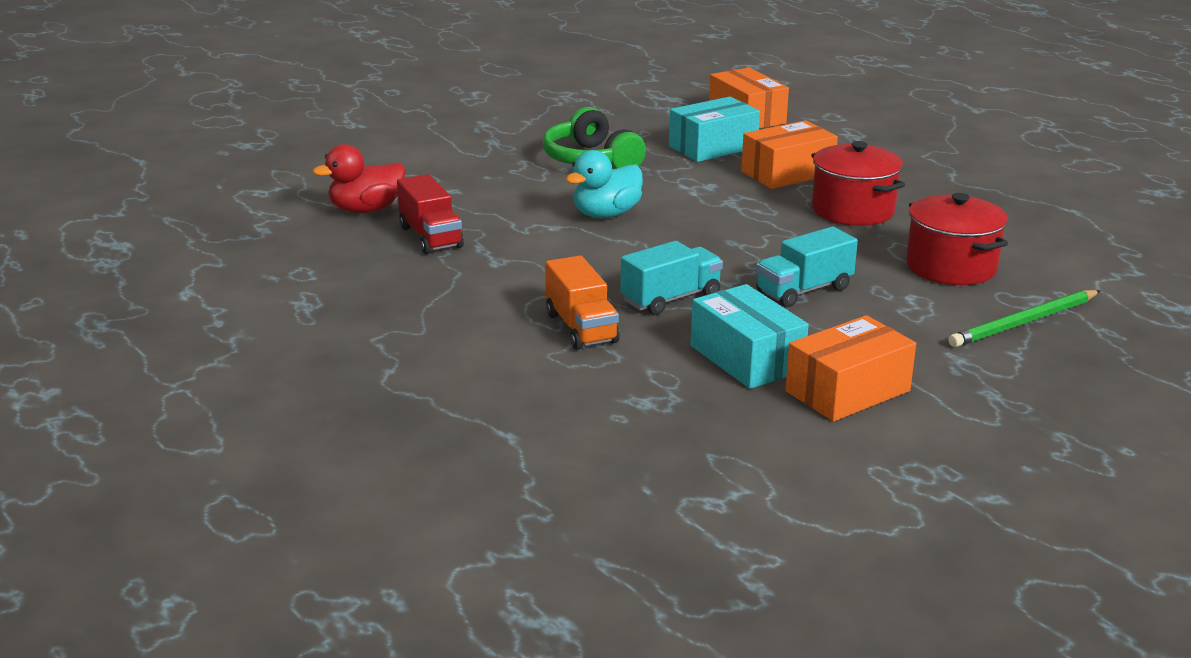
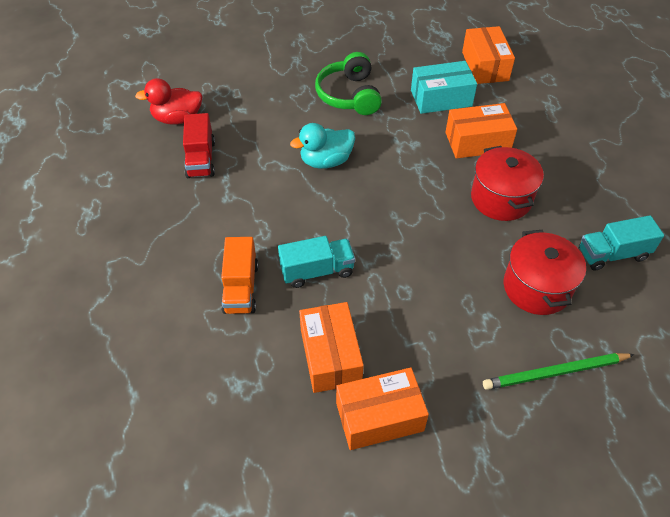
camera: 20 degrees right, 25 degrees up
turquoise box [691,284,809,389] -> orange box [299,302,364,393]
turquoise truck [756,227,858,307] -> turquoise truck moved to [579,215,664,271]

